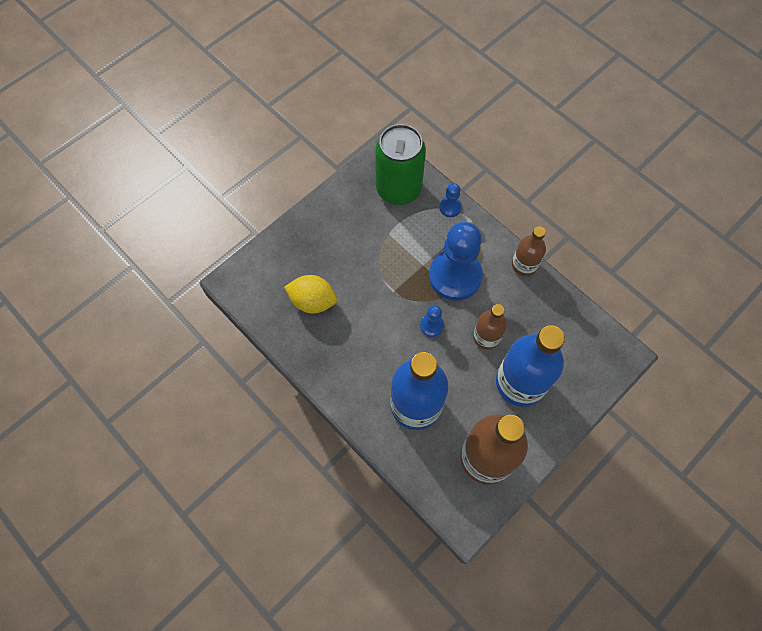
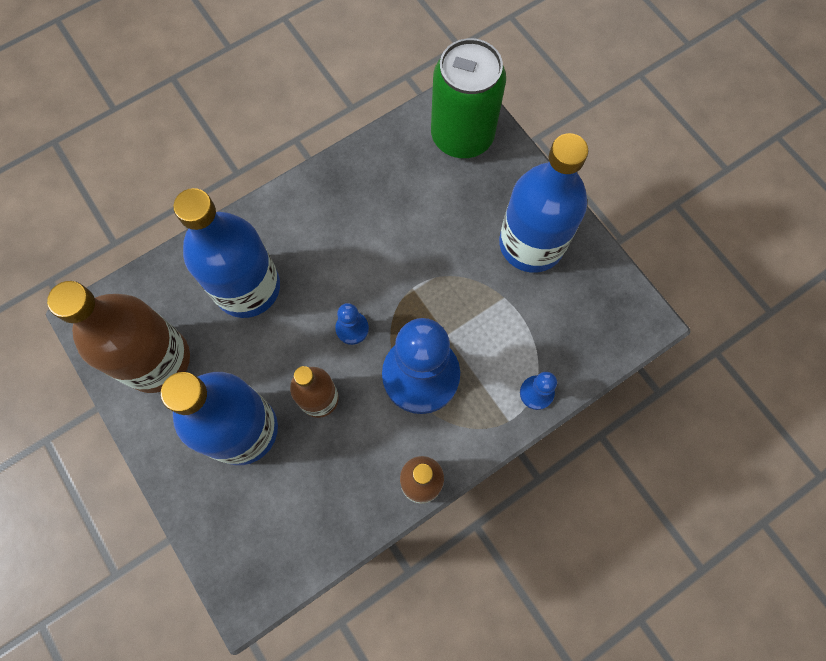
camera: 100 degrees right, 5 degrees up
yellow lemon [284,275,337,314] -> none
green can [375,124,426,205] -> green can moved to [431,38,506,158]
none -> blue bottle [499,133,588,273]

